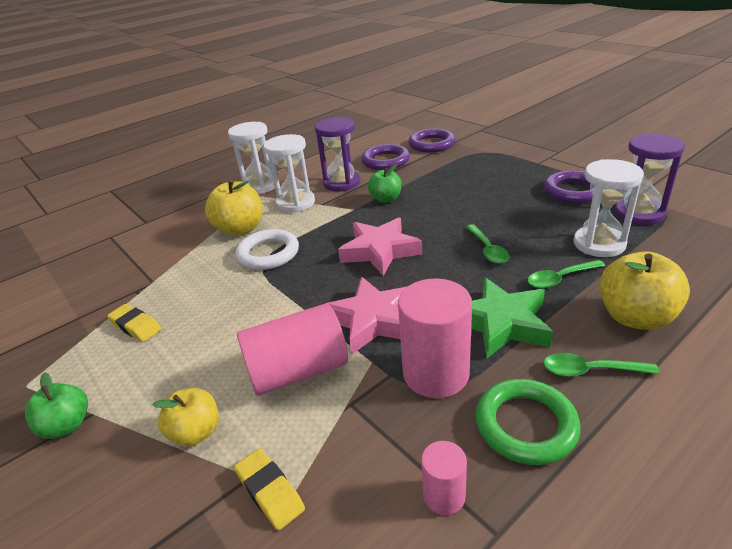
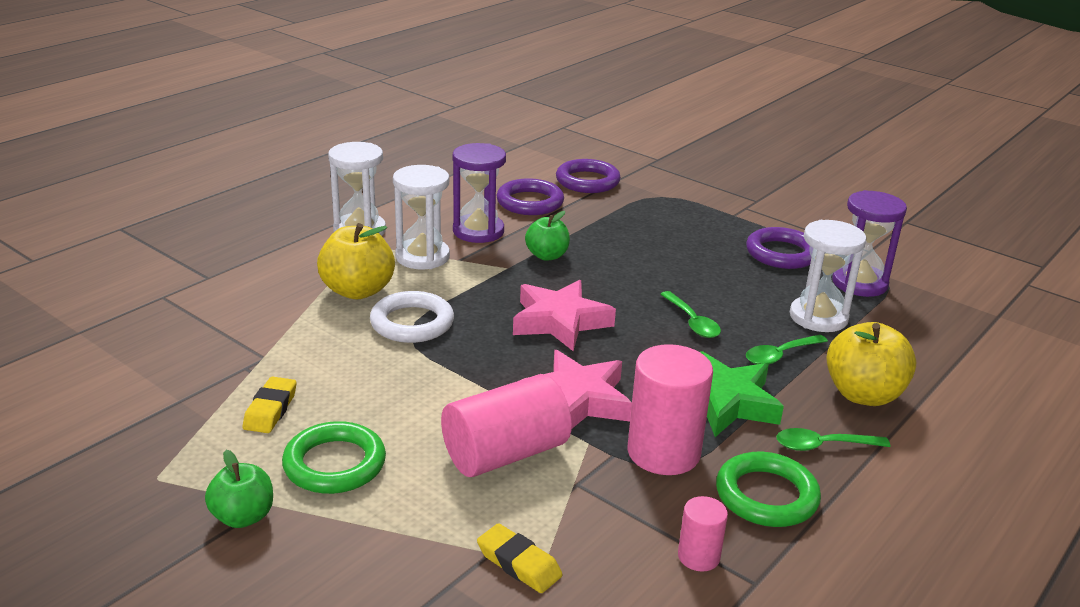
camera: 15 degrees left, 5 degrees down
yellow eraser [107,304,161,342] -> yellow eraser turned 75 degrees clockwise [243,377,297,433]
yellow apple [152,388,219,446] -> none
none -> green ring [282,421,386,494]

